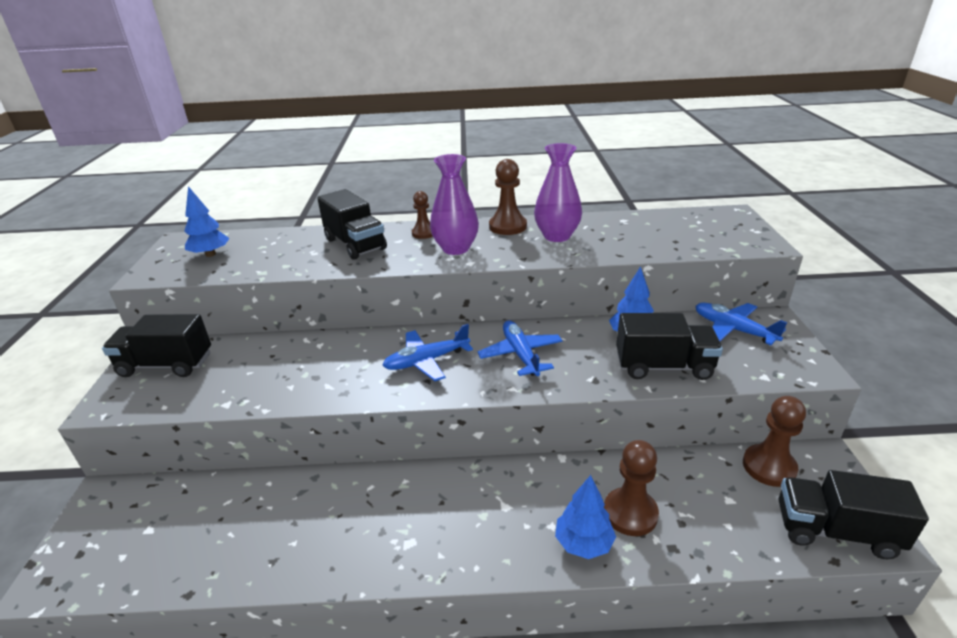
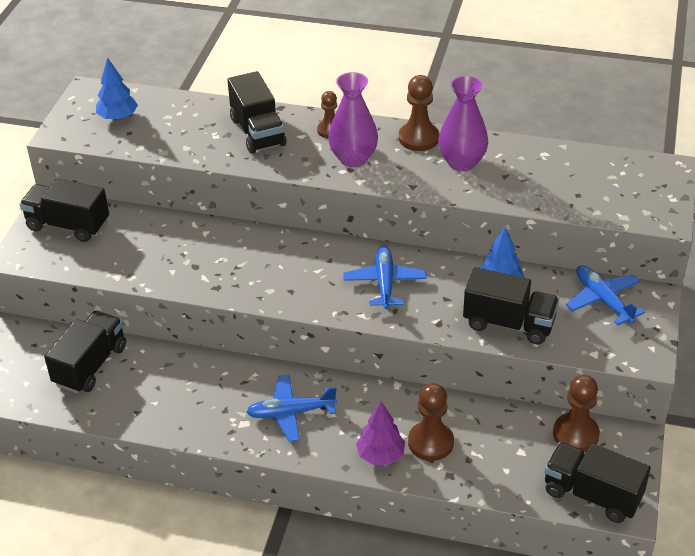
camera: 15 degrees right, 10 degrees up
blue plane [382,324,473,381] -> blue plane moved to [246,375,337,442]
blue tree [555,475,616,559] -> purple tree [356,401,405,465]
none -> black truck [44,311,126,393]

